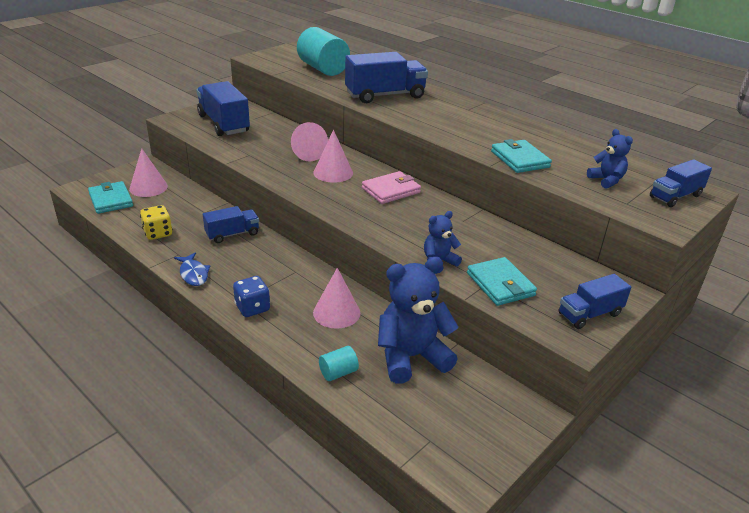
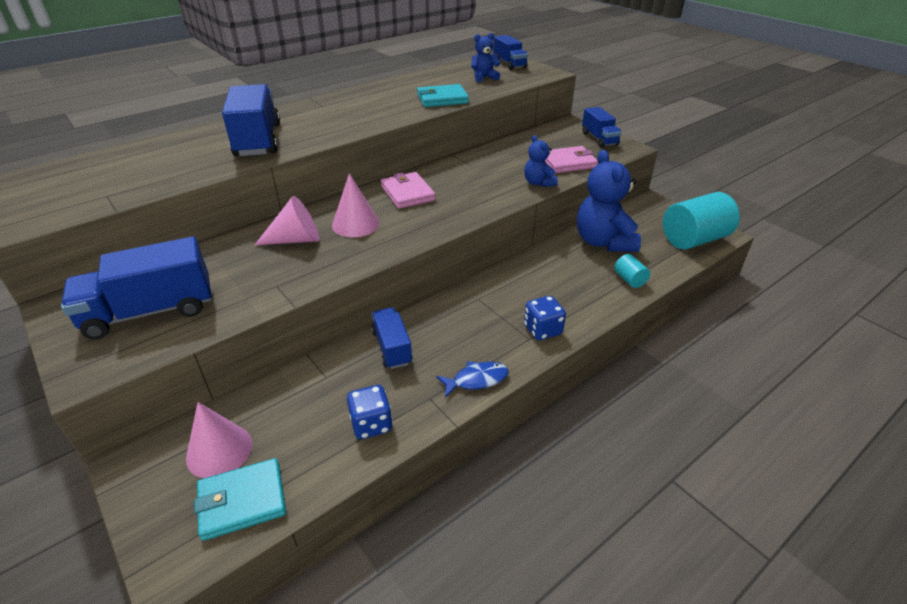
camera: 80 degrees left, 5 degrees up
yellow dice [140,205,173,240] -> blue dice [347,385,393,439]
turquoise cylinder [297,27,350,76] -> turquoise cylinder moved to [663,192,740,250]
pink cone [313,268,360,329] -> none
turquoise wallet [467,257,537,306] -> pink wallet [544,146,598,173]

